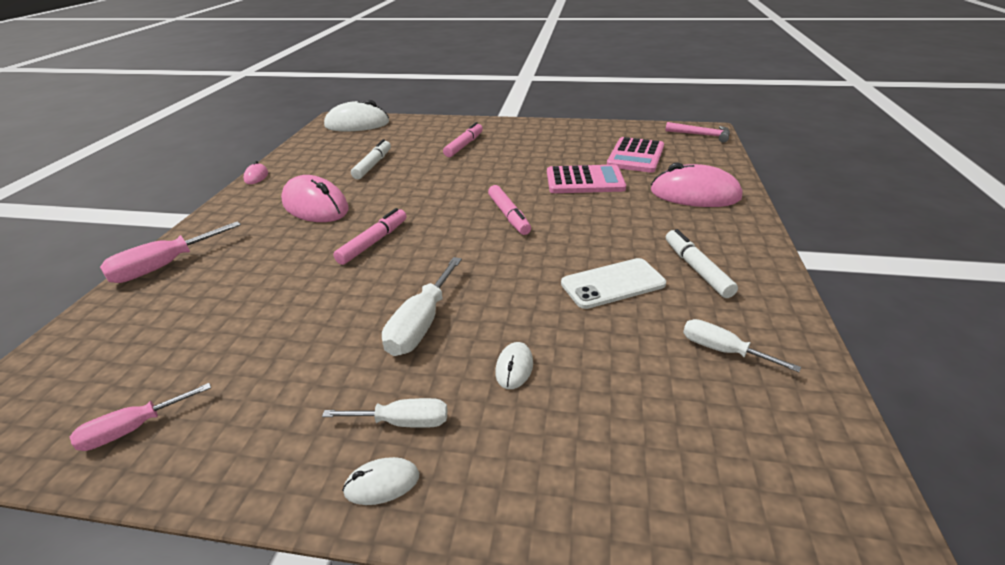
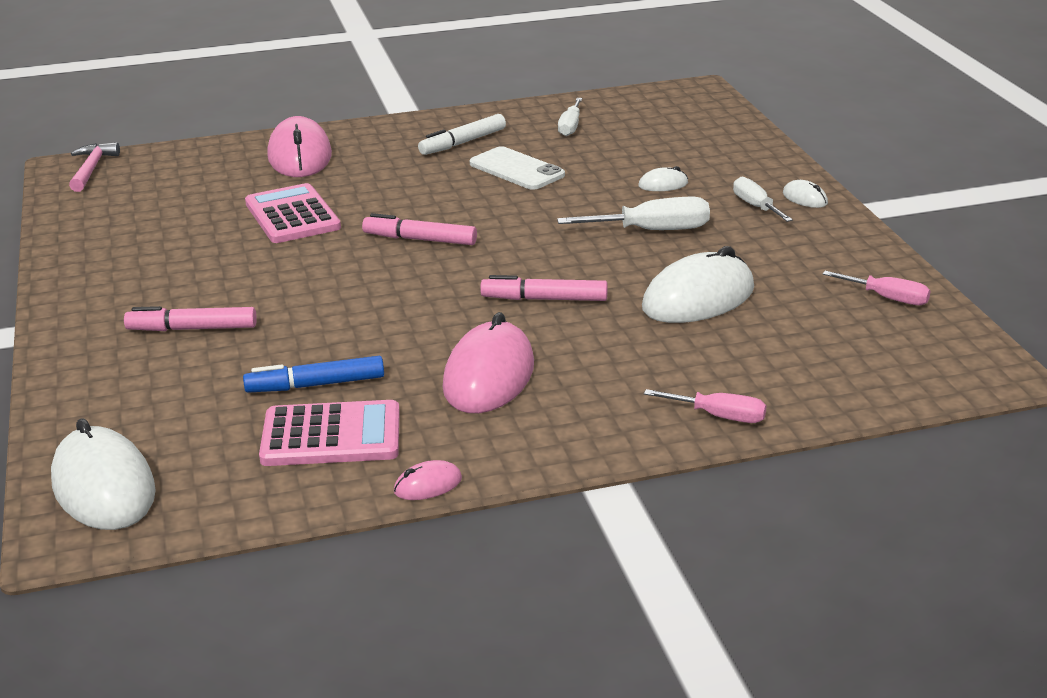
camera: 115 degrees left, 5 degrees down
pink screwdriver [100,221,241,283] -> pink screwdriver [644,389,767,423], size x0.65
white marker [351,139,391,179] -> blue marker [243,356,384,393]
pink marker [488,185,531,235] -> pink marker turned 120 degrees counterclockwise [362,213,477,245]
pink calculator [607,137,664,173] -> pink calculator moved to [259,400,400,466]
none -> white mouse [642,246,754,323]

